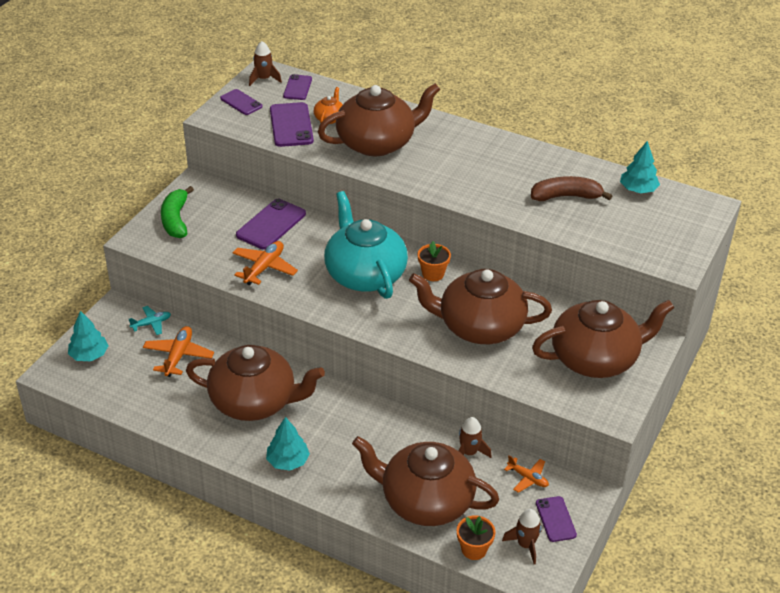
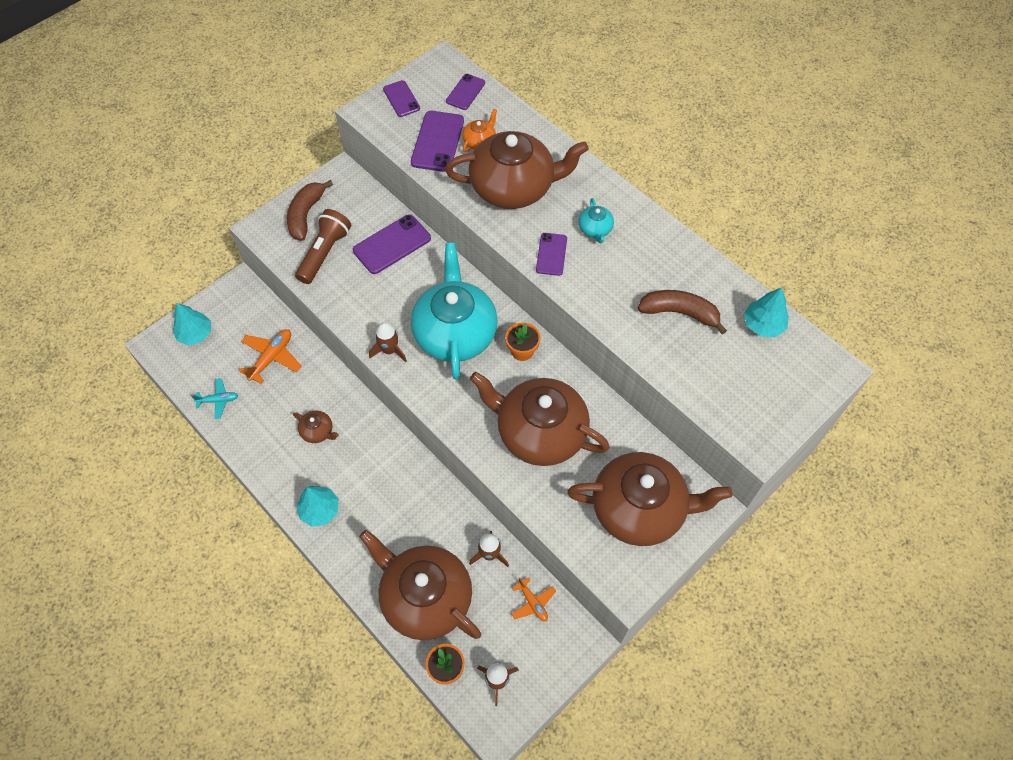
camera: 20 degrees right, 20 degrees up
turquoise plane [129,306,171,335] -> turquoise plane moved to [191,378,238,419]
green banana [161,186,194,238] -> brown banana [287,180,333,241]
brown teapot [186,345,325,421] -> brown teapot [293,410,339,443], size x0.41
orange plane [232,241,298,285] -> none
brown rocket [249,41,282,86] -> brown rocket moved to [369,322,407,362]
purple phone [536,496,577,542] -> purple phone moved to [536,233,567,276]
none -> brown flashlight [295,209,351,284]
none -> turquoise teapot [578,198,614,243]

